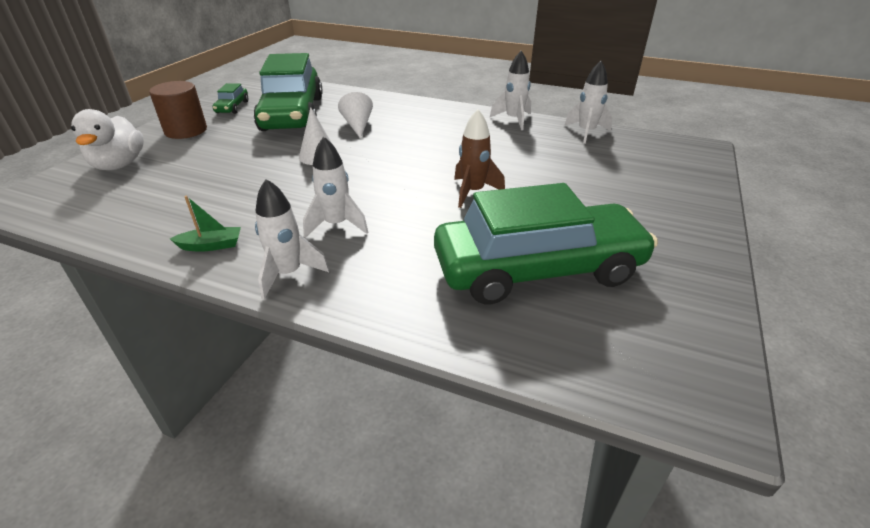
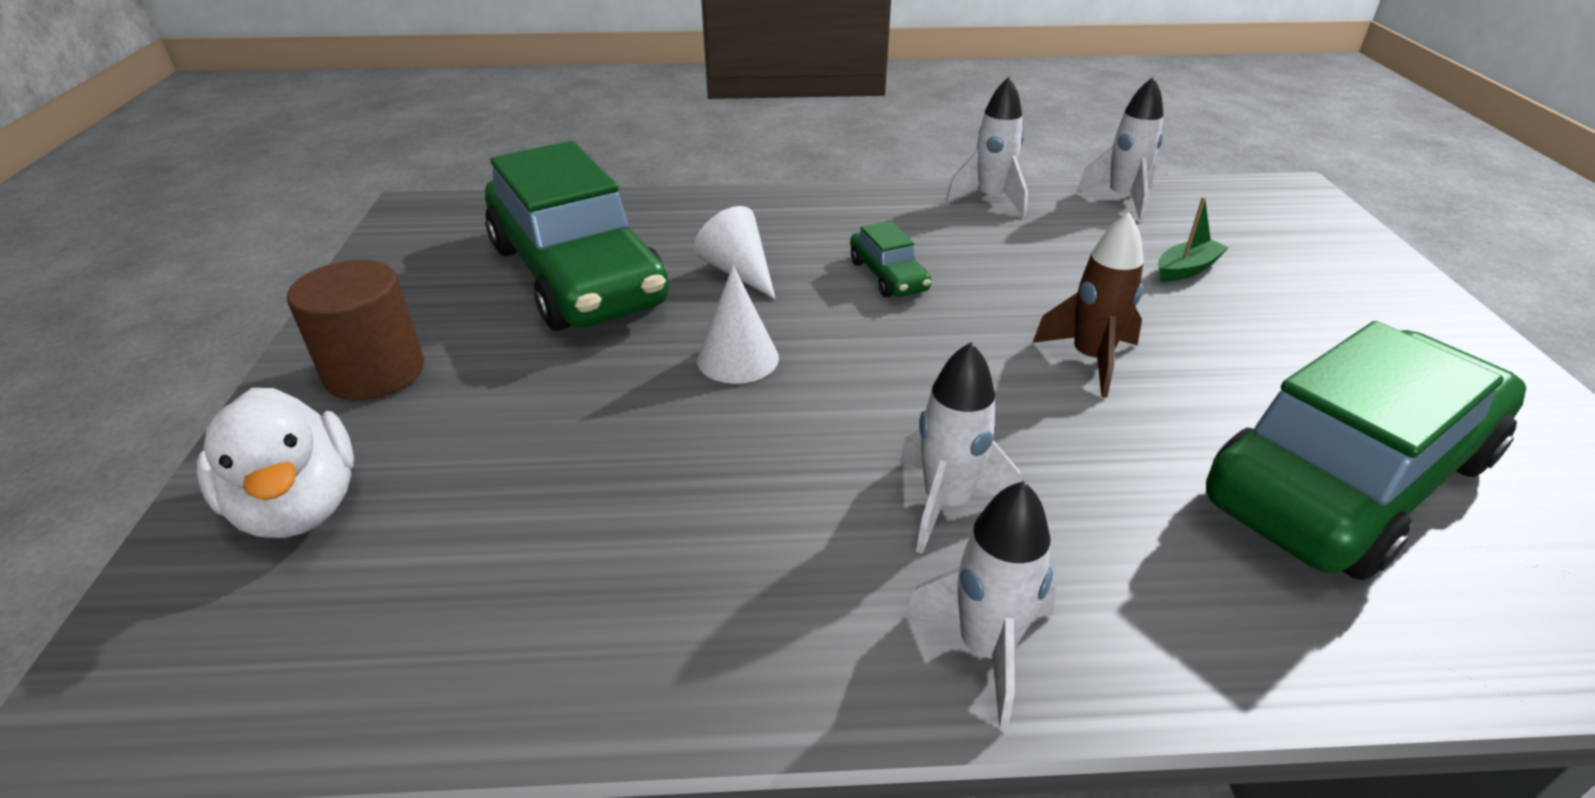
camera: 25 degrees left, 0 degrees up
green boat [170,196,241,252] -> green boat moved to [1158,197,1229,282]
green car [212,83,248,114] -> green car moved to [850,221,932,297]

